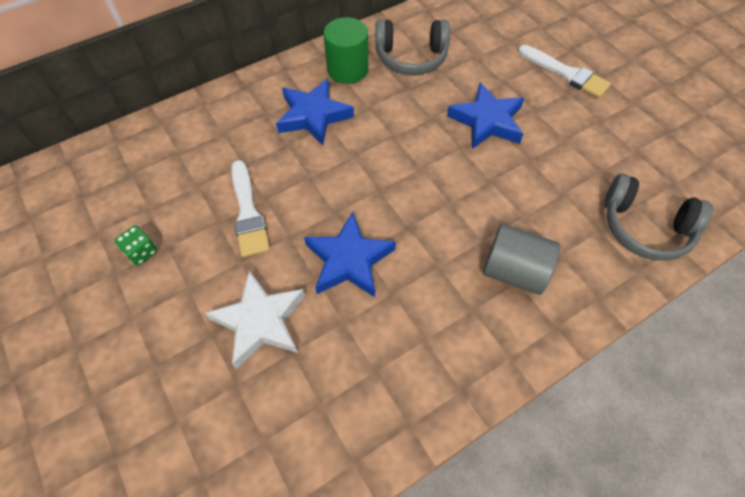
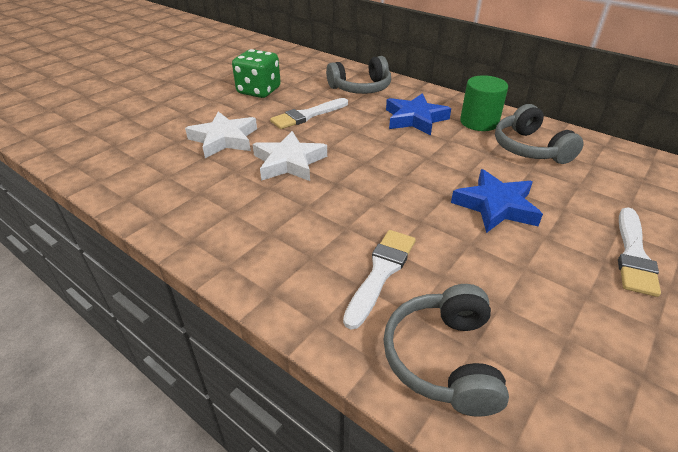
camera: 70 degrees right, 20 degrees down
green dice [114,225,157,266] -> green dice [232,49,281,98], size x2.04
blue star [304,212,396,297] -> white star [252,131,327,181]
grey cylinder [483,224,560,295] -> none
none -> grey headphones [326,56,391,94]
none -> white brush [343,230,416,330]

